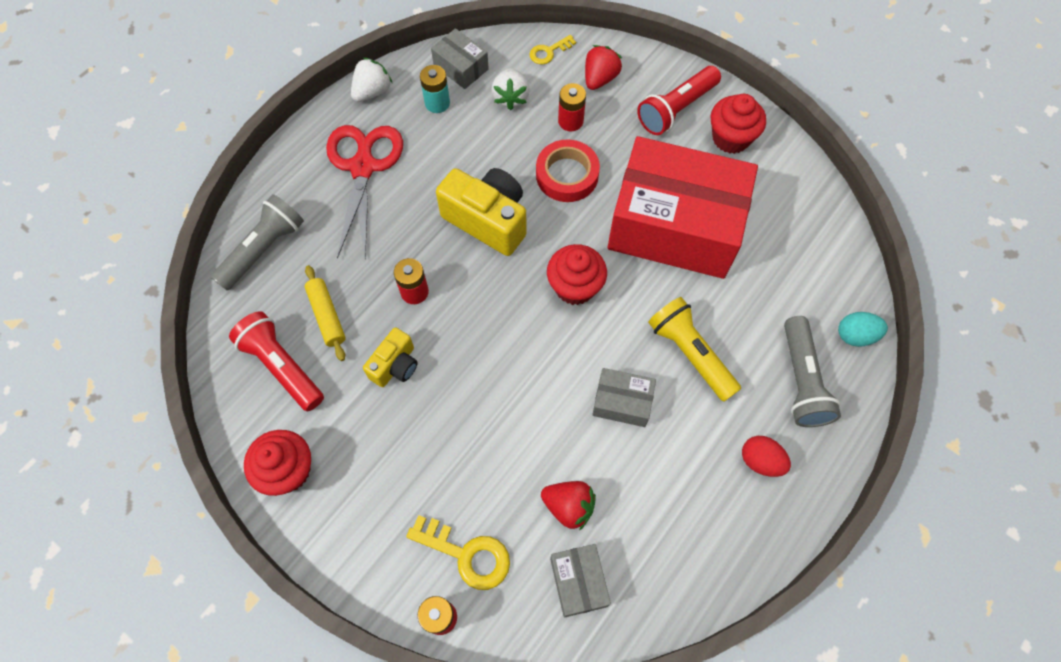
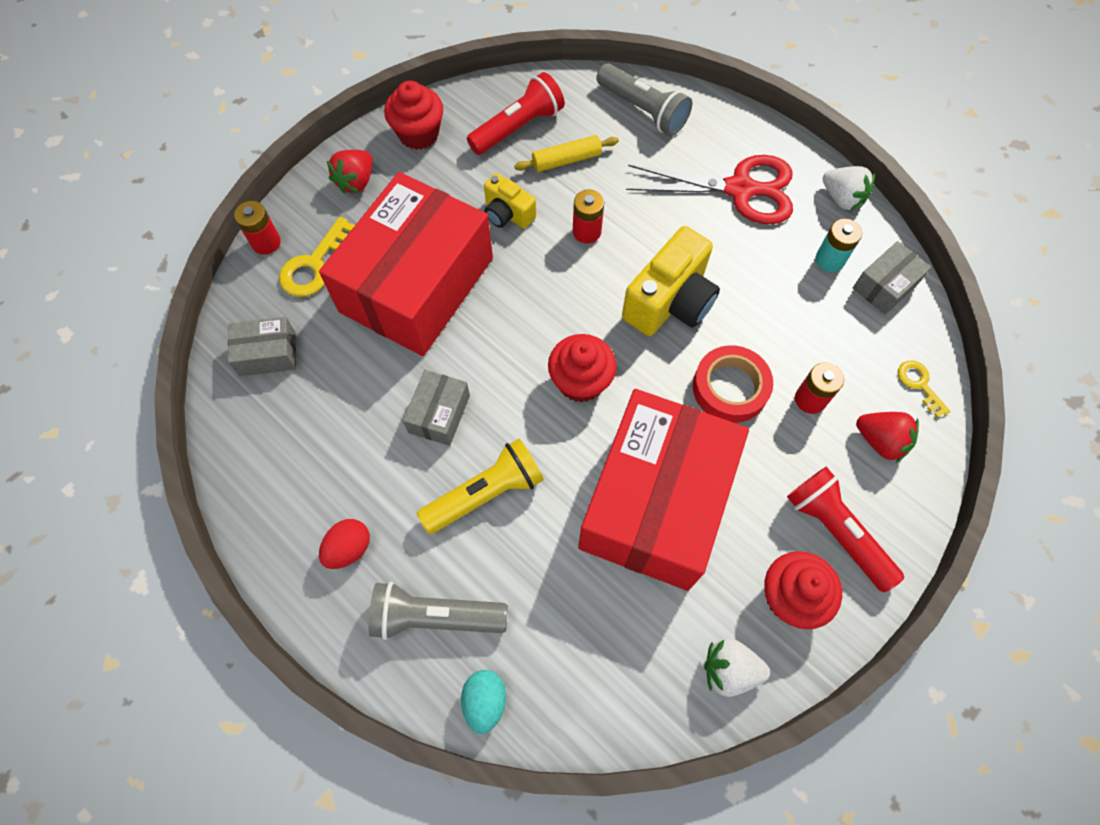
camera: 95 degrees right, 0 degrees up
white strawberry [491,68,530,110] -> white strawberry moved to [704,638,770,697]
red strawberry [541,481,596,531] -> red strawberry moved to [327,150,373,194]
none -> red box [319,172,493,356]

